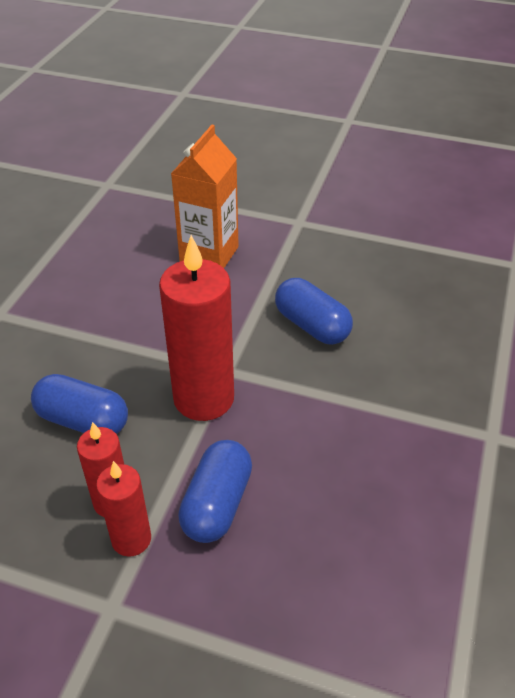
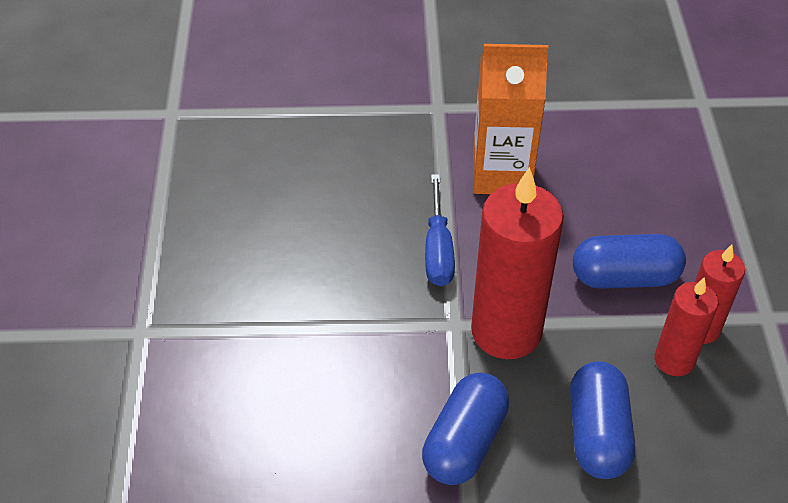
camera: 110 degrees left, 5 degrees up
orange carton [171,125,239,268] -> orange carton moved to [473,44,548,194]
blue capsule [275,278,353,345] -> blue capsule moved to [422,373,509,485]
none -> blue screwdriver [425,174,455,286]

